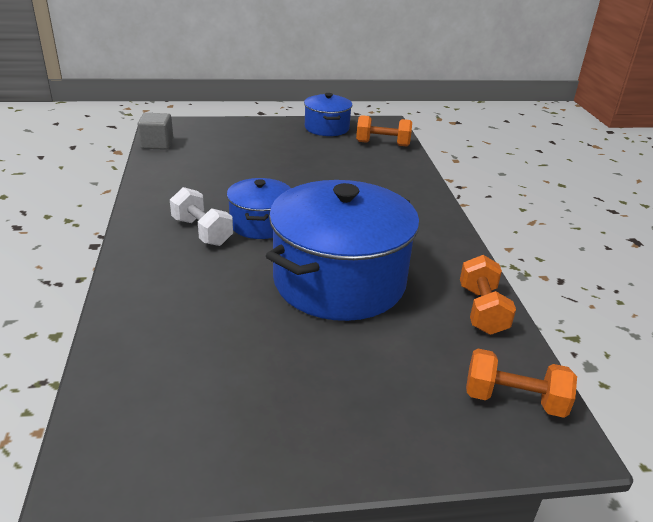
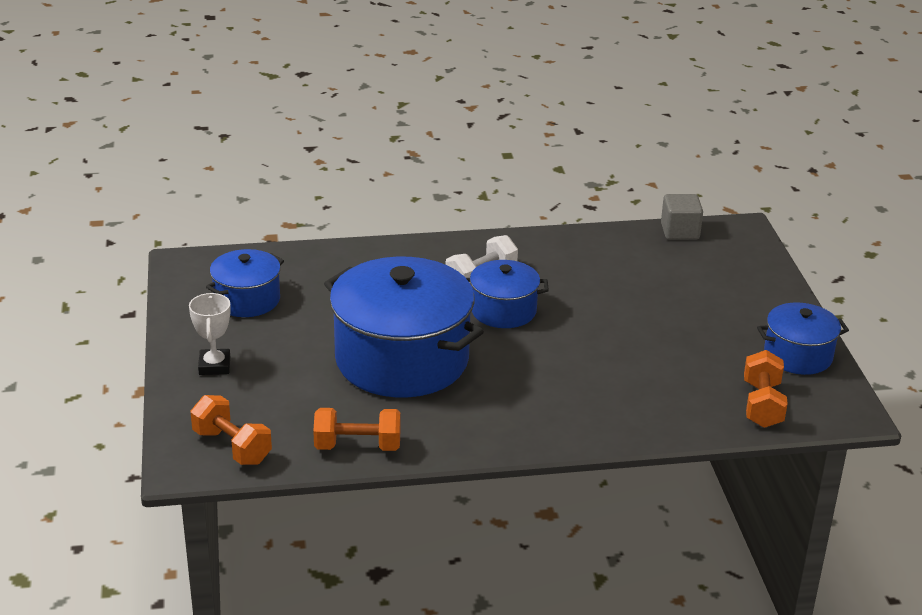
camera: 90 degrees right, 0 degrees up
orange dumbbell [466,349,577,418] -> orange dumbbell turned 60 degrees counterclockwise [191,395,272,465]
none -> white trophy [189,293,231,375]
none -> blue pot [206,249,284,317]

